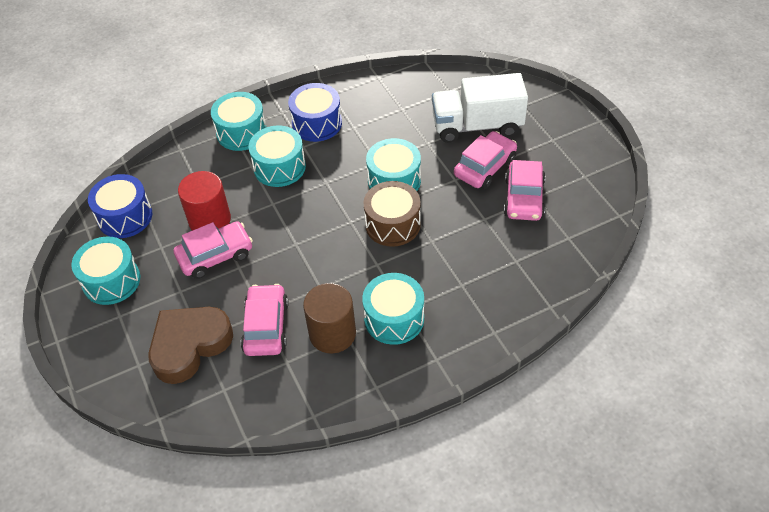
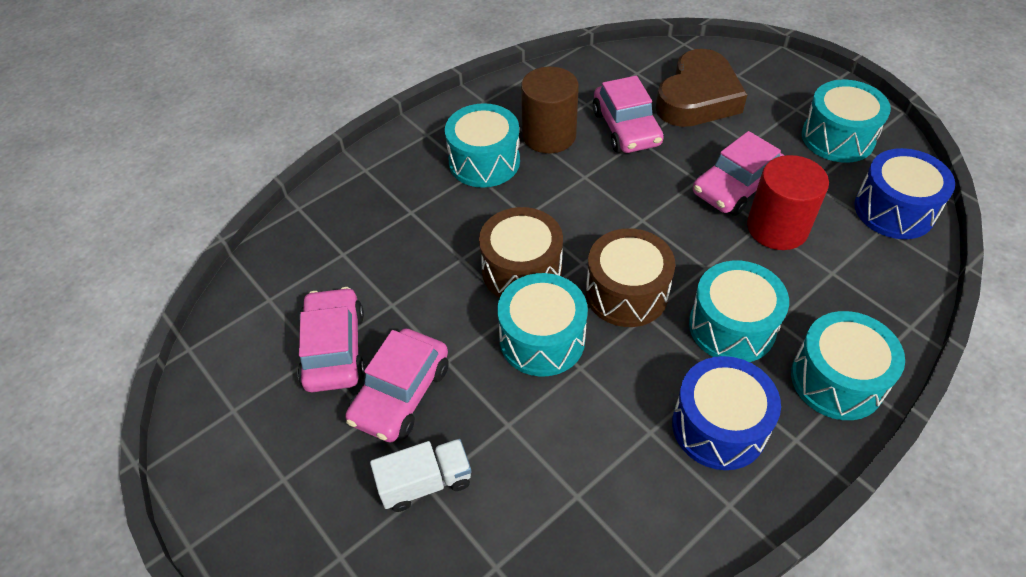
camera: 165 degrees right, 0 degrees up
white truck [432,73,528,143] -> white truck [370,439,471,512], size x0.54
none -> brown drum [586,228,675,327]

